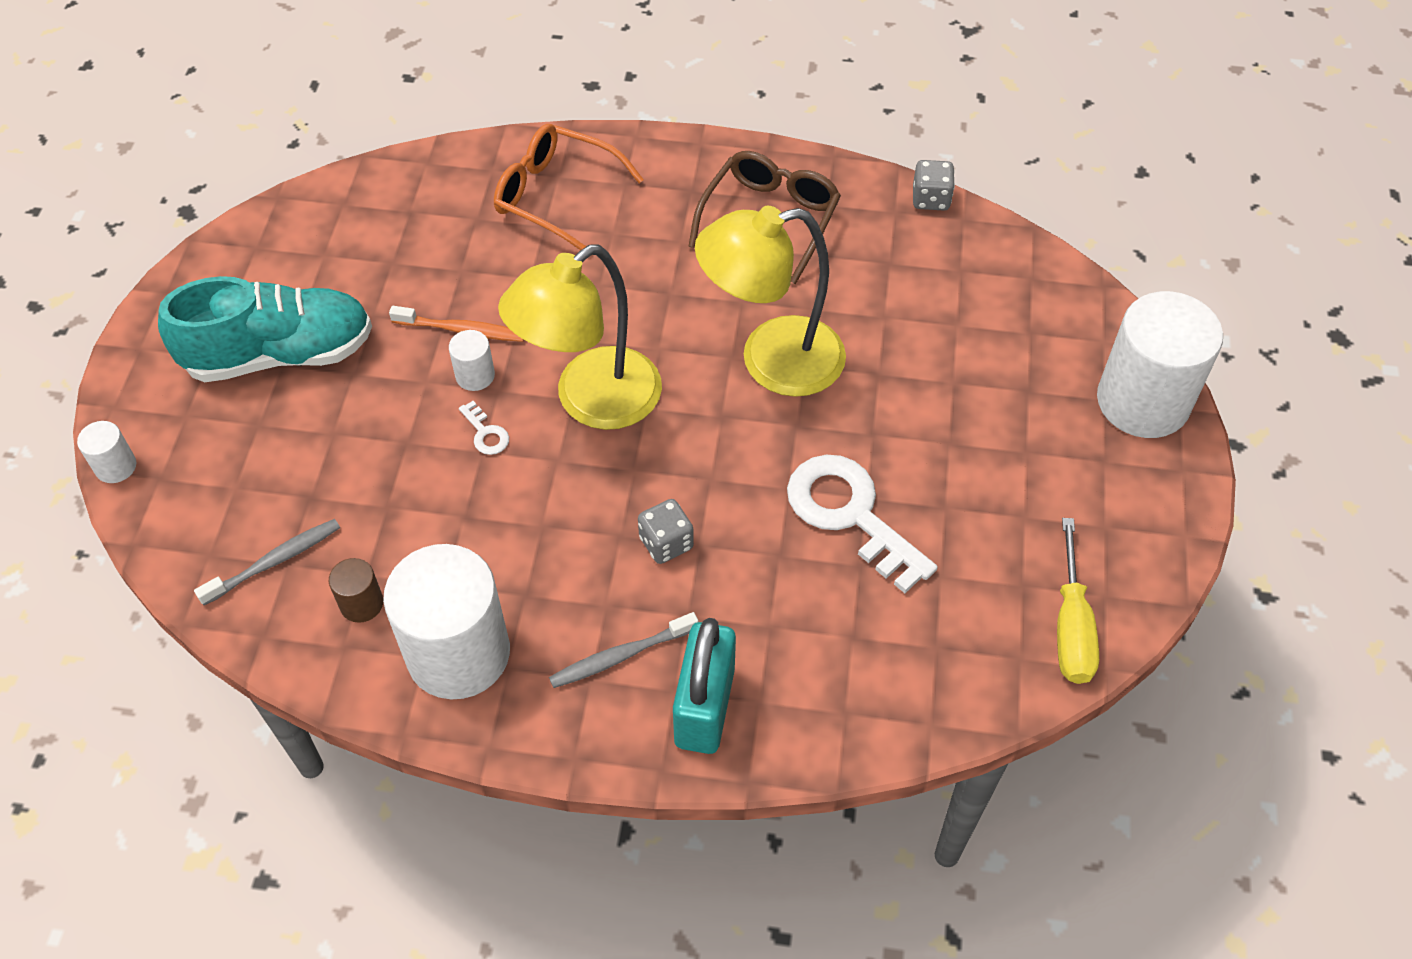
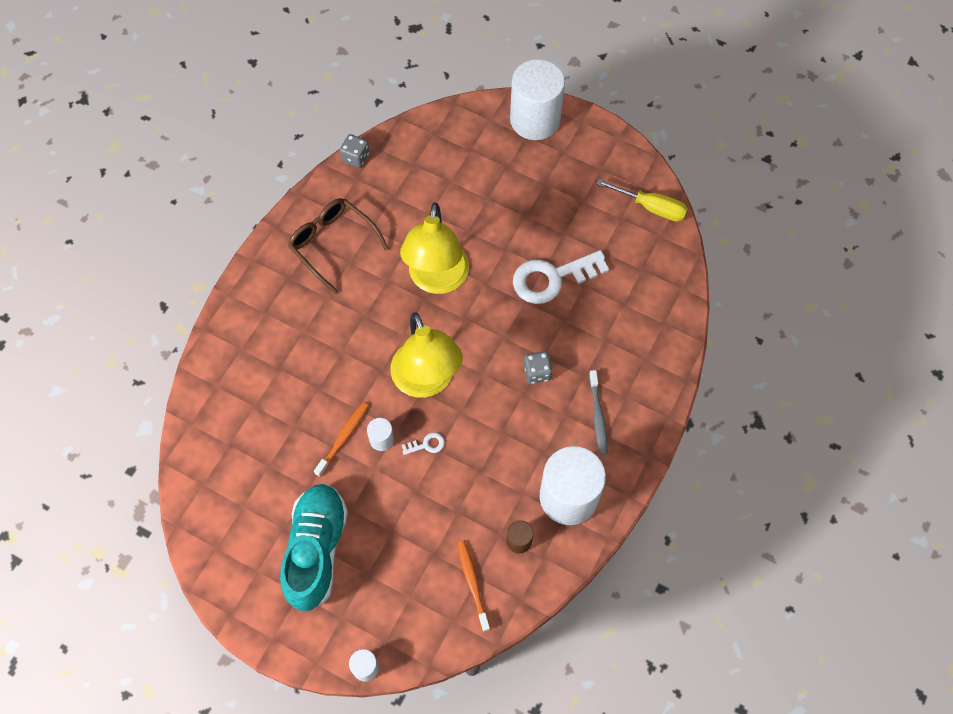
camera: 70 degrees left, 10 degrees up
grey toothbrush [194,519,340,605] -> orange toothbrush [457,541,490,632]
orange glasses [494,124,644,250] -> none
turquoise padlock [673,618,736,754] -> none

